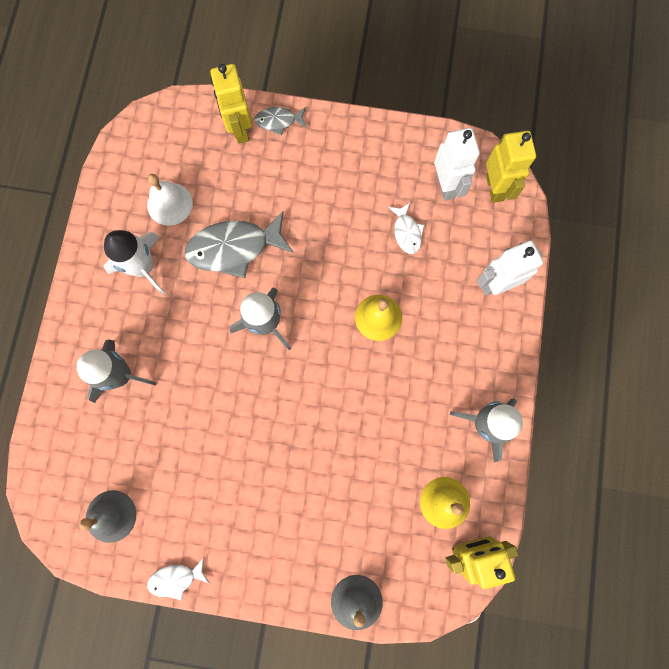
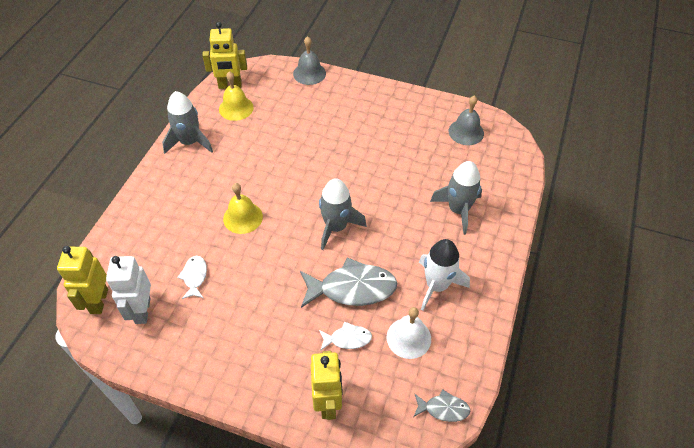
camera: 170 degrees left, 25 degrees down
white fish [147,557,209,600] -> white fish moved to [319,322,372,351]
grey fish [255,107,307,135] -> grey fish moved to [413,389,470,422]
white robot [477,240,543,296] -> none

